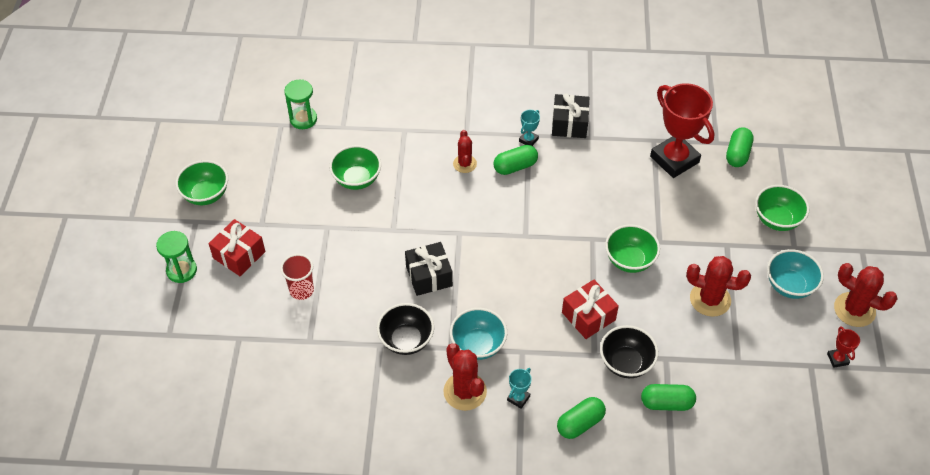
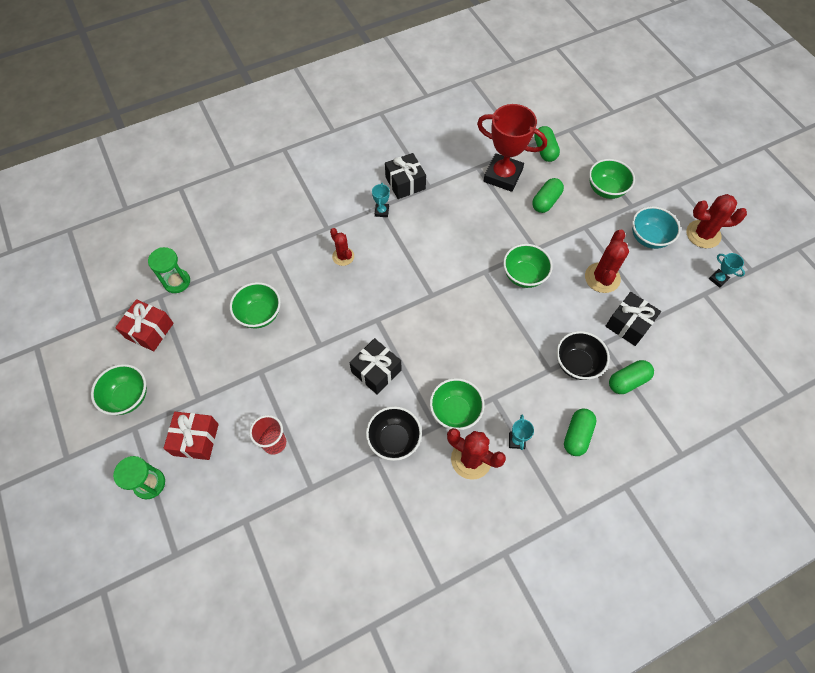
camera: 30 degrees left, 10 degrees up
turquoise bowl [450,308,507,360] -> green bowl [430,378,484,430]
green capsule [494,145,538,175] -> green capsule moved to [532,178,564,213]
red gift [562,280,619,339] -> red gift moved to [115,299,174,351]
red cactus [686,256,751,317] -> red cactus turned 60 degrees counterclockwise [585,230,629,293]
red trophy [827,326,860,368] -> turquoise trophy [709,253,745,288]
none -> black gift [606,292,661,346]

